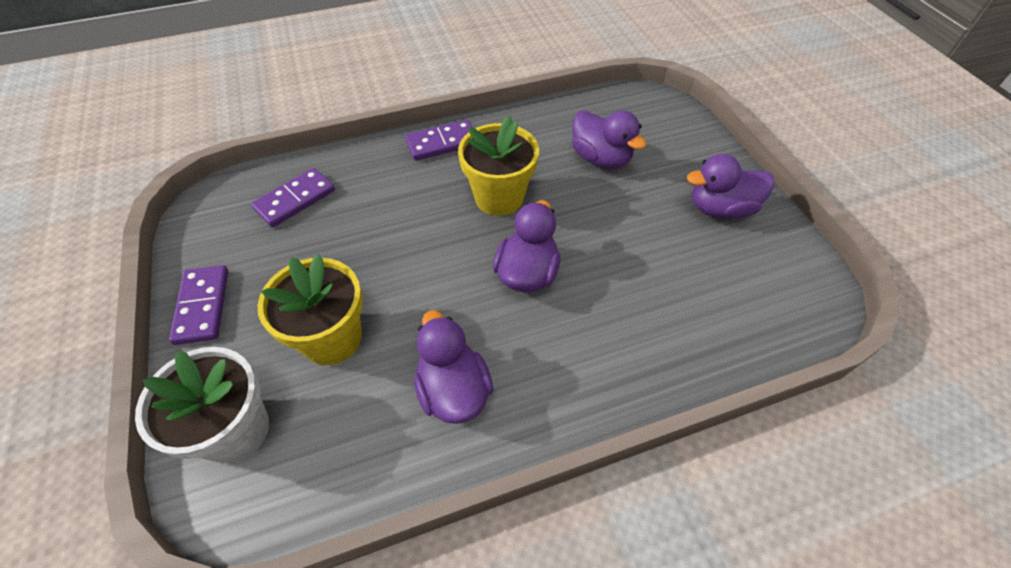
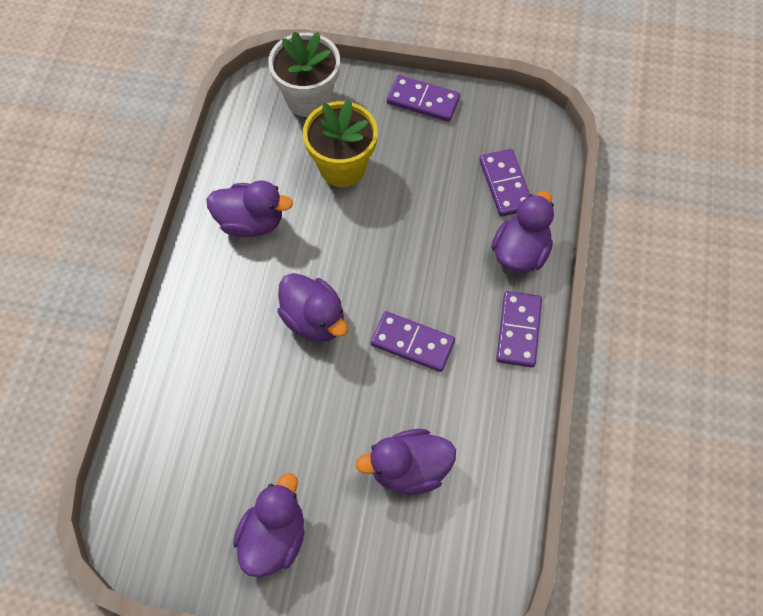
camera: 120 degrees right, 10 degrees up
yellow flower pot [458,116,539,216] -> purple domino [371,311,455,372]
none -> purple duck [491,191,554,273]

